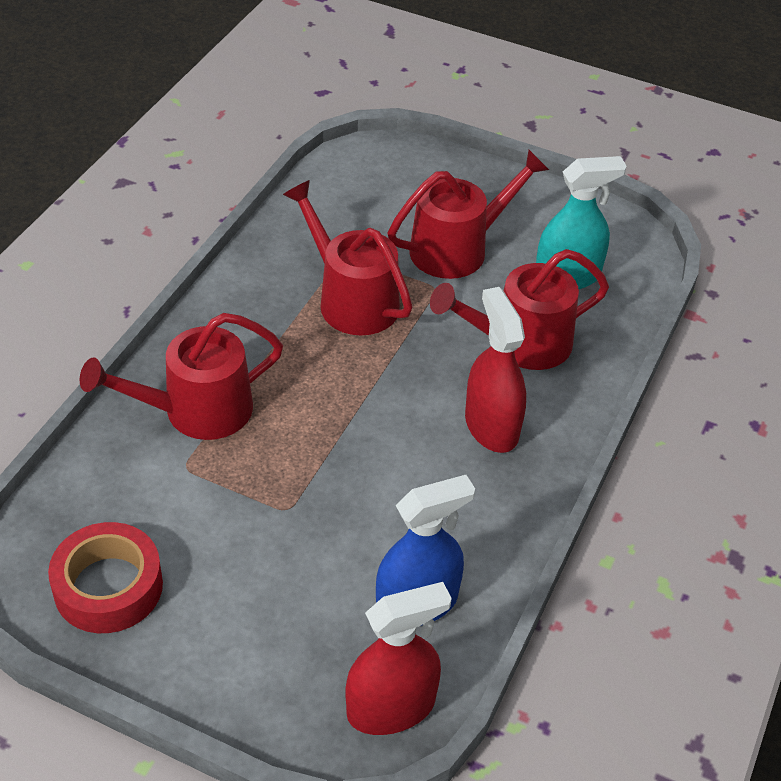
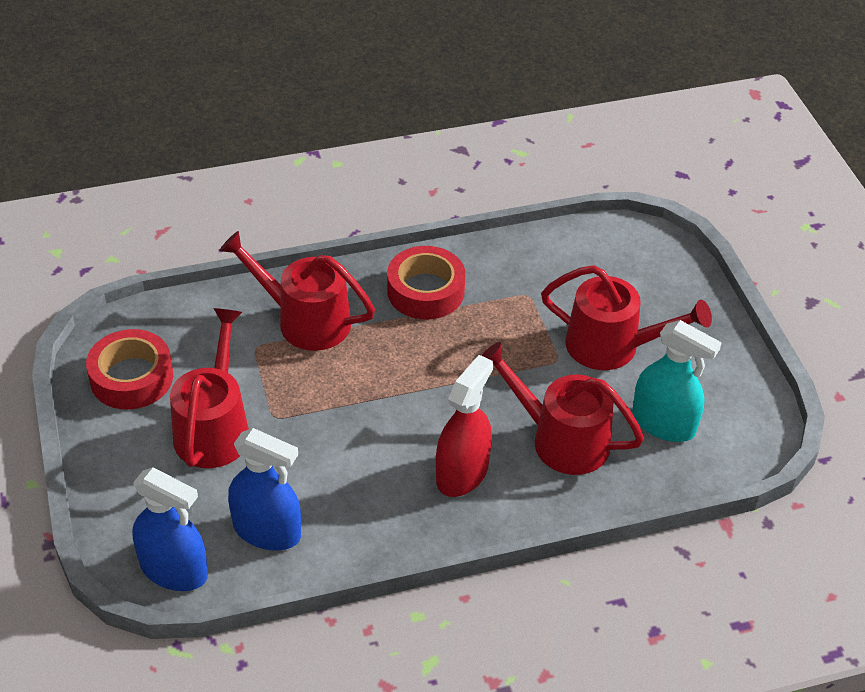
camera: 50 degrees right, 0 degrees up
red watering can [283,180,413,335] -> red watering can moved to [170,308,249,468]
red spray bottle [346,582,452,735] -> blue spray bottle [132,467,208,591]
none -> red tape [387,246,465,319]

